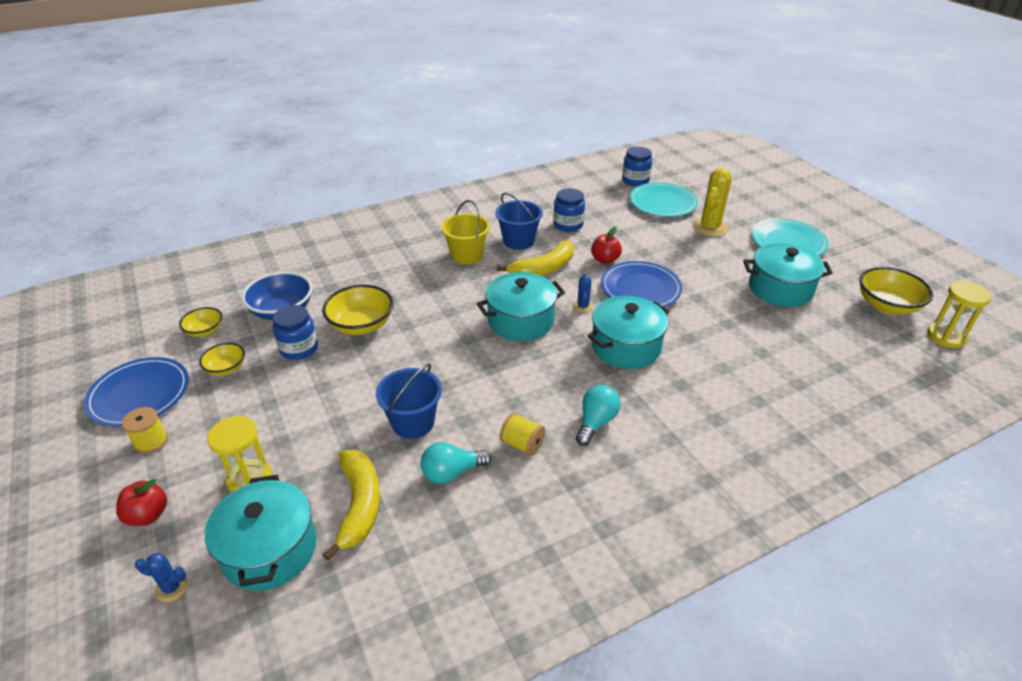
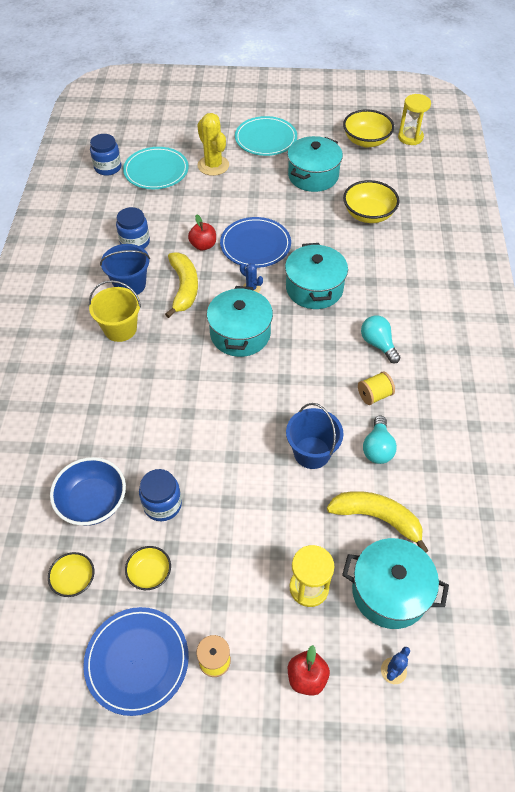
camera: 60 degrees left, 15 degrees up
yellow bowl [322,284,394,335] -> yellow bowl moved to [343,180,400,223]

